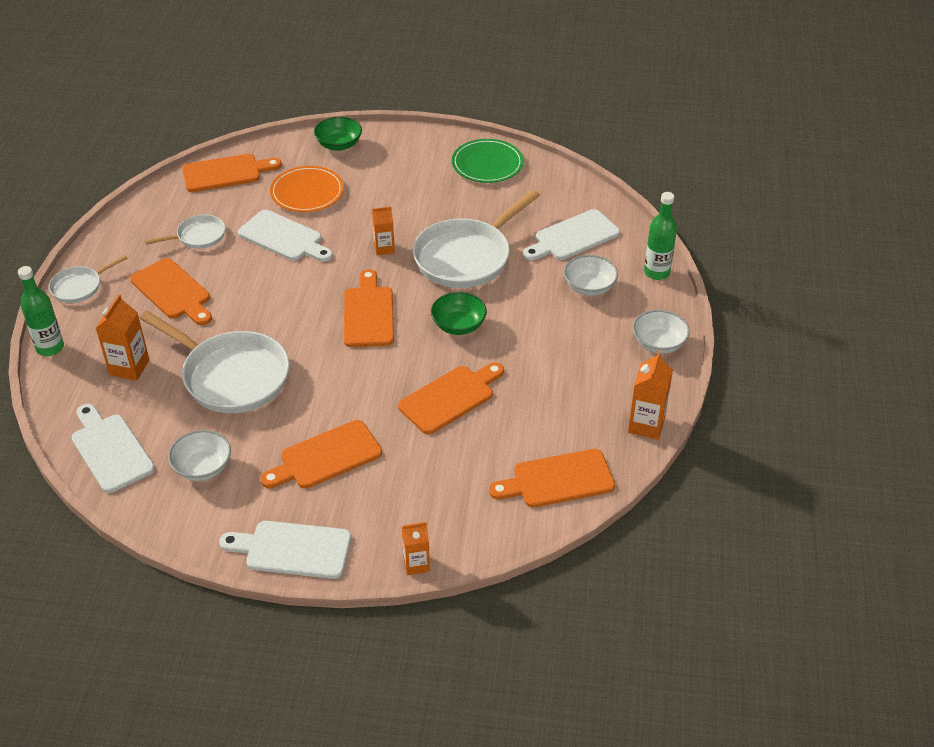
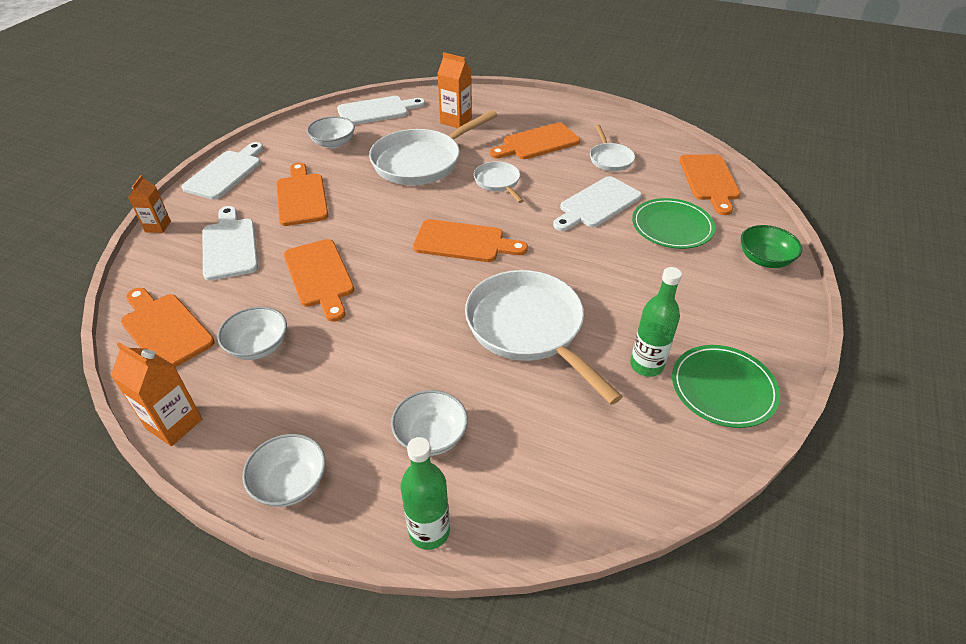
camera: 105 degrees right, 0 degrees up
green bottle [18,266,64,356] -> green bottle moved to [630,267,682,377]
white pan [49,255,128,303] -> white pan moved to [474,161,524,203]
orange plate [270,166,344,212] -> green plate [632,198,715,249]
orange carton [372,206,395,255] -> none
green bowl [431,292,487,335] -> none
orange cutting board [489,449,615,508] -> orange cutting board turned 45 degrees counterclockwise [121,288,215,367]
white cutting board [523,209,620,260] -> white cutting board moved to [203,206,258,281]
none -> white bowl [217,306,287,360]

